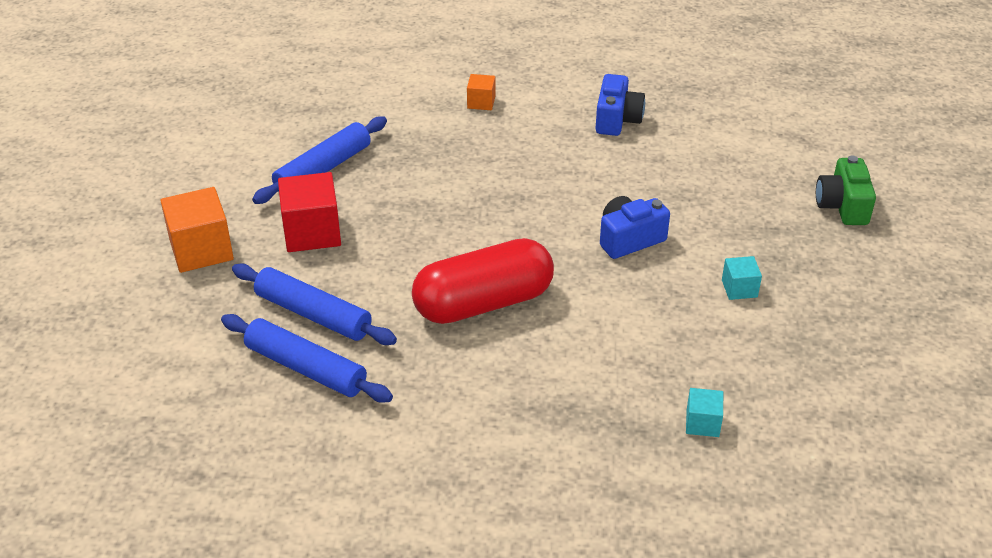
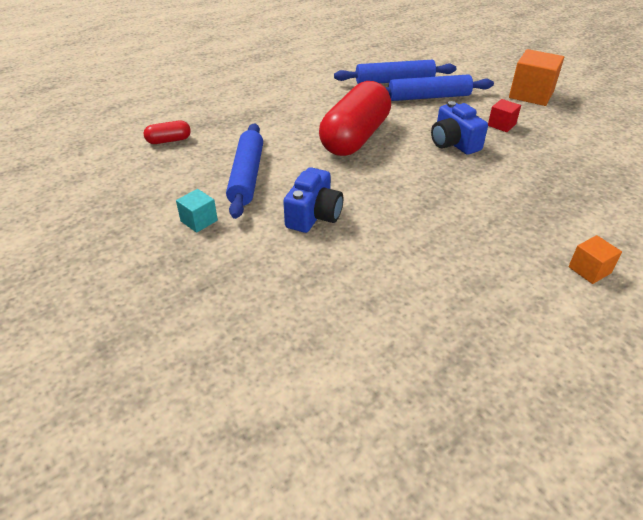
camera: 140 degrees right, 0 degrees up
blue rolling pin [252,116,387,204] -> blue rolling pin moved to [226,123,263,219]
red cube [278,172,341,252] -> red cube [488,99,521,132], size x0.53
blue camera [596,74,645,136] -> blue camera moved to [431,101,488,155]
turquoise cube [686,388,723,437] -> red capsule [144,121,191,144]
green camera [816,155,876,225] -> none

